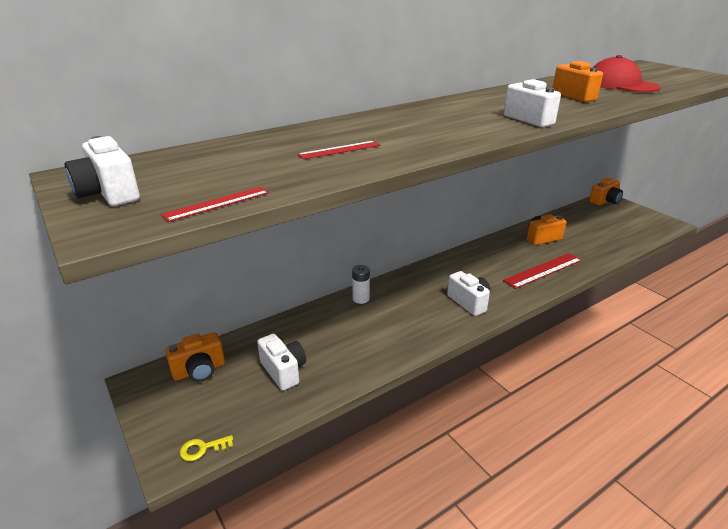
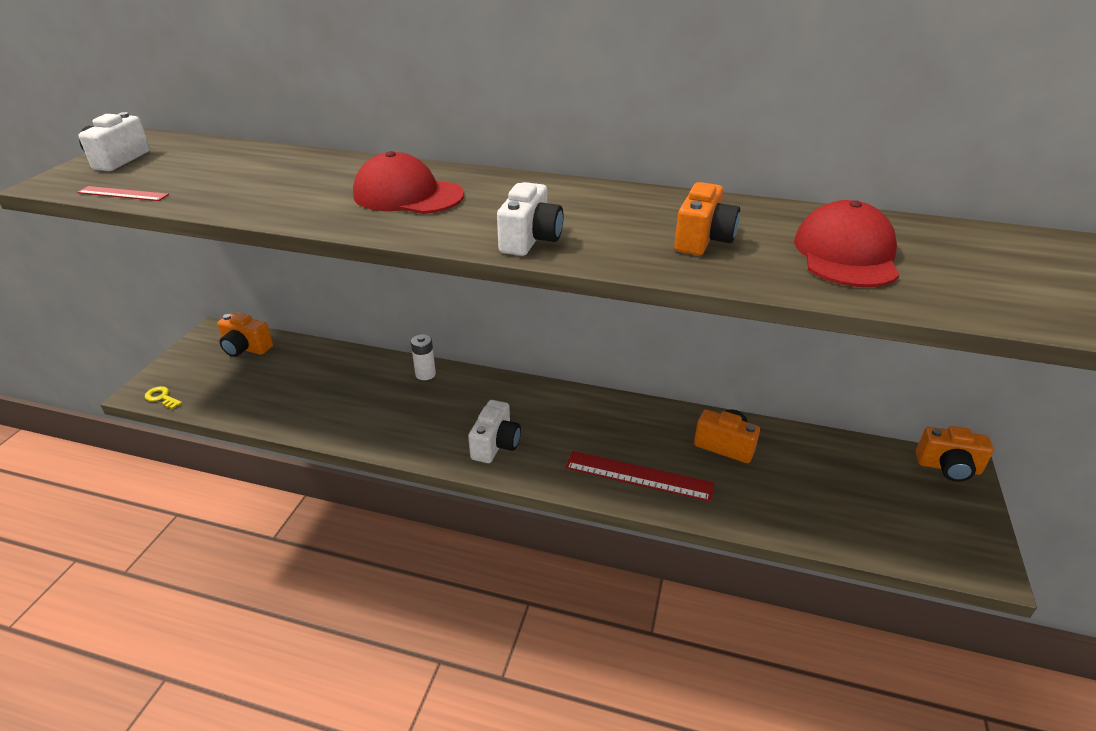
camera: 50 degrees right, 5 degrees up
white camera [257,334,306,391] -> none
red ruler [297,141,381,159] -> none
none -> red cap [353,151,464,214]

